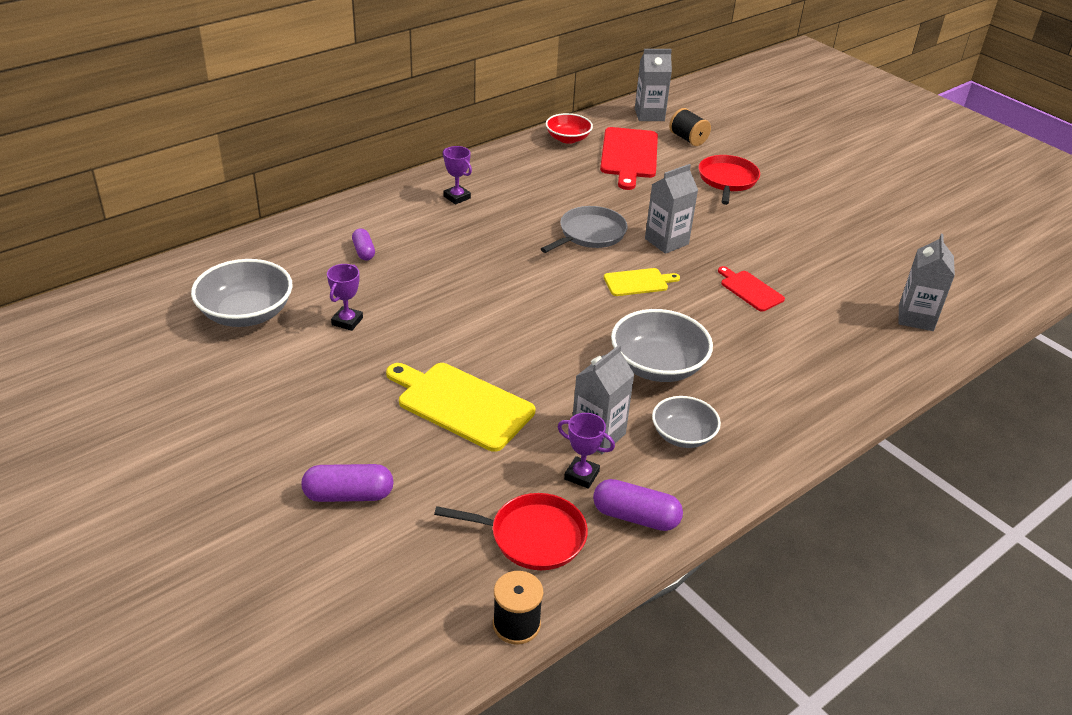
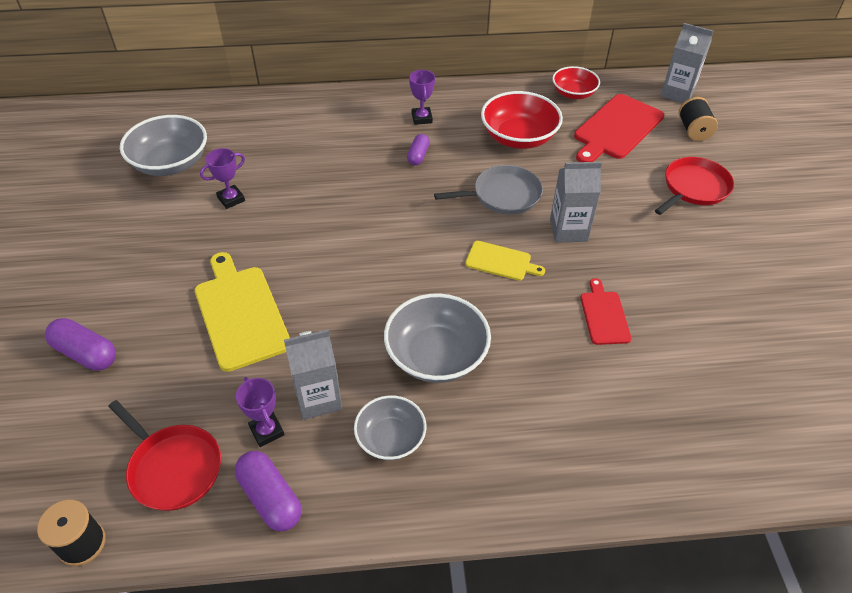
camera: 35 degrees right, 10 degrees up
purple capsule [352,228,375,260] -> purple capsule moved to [407,134,430,165]
grey carton [898,234,955,331] -> none
none -> red bowl [481,91,563,149]

